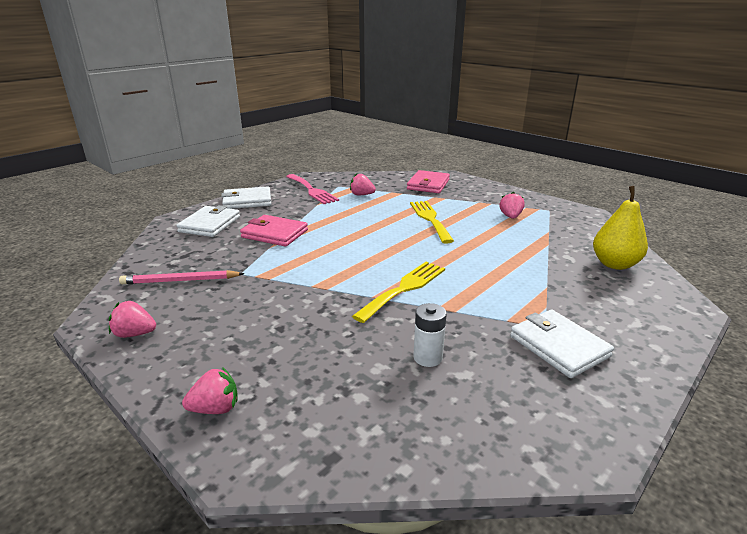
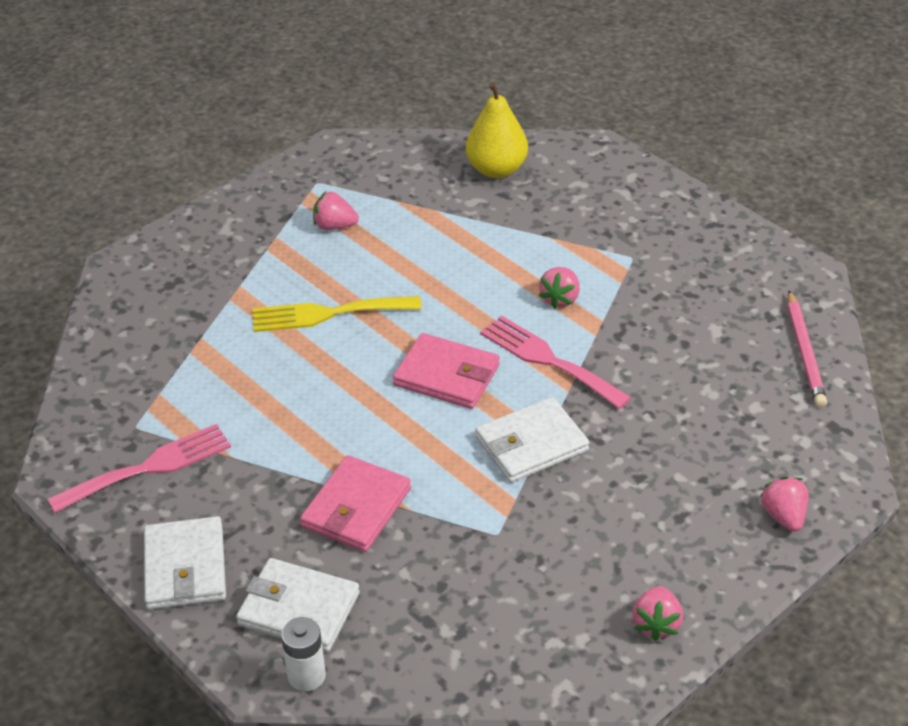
camera: 85 degrees left, 15 degrees up
pink pencil [119,270,245,284] -> pink pencil moved to [788,291,827,408]
pink strawberry [350,174,376,195] -> pink strawberry moved to [539,267,580,309]
yellow fork [352,262,445,323] -> pink fork [480,315,631,409]
pink wallet [407,170,450,193] -> pink wallet moved to [393,333,500,409]
white battery [413,303,447,367] -> white battery moved to [281,617,326,691]
white wallet [510,310,614,378] -> white wallet moved to [475,397,589,483]

